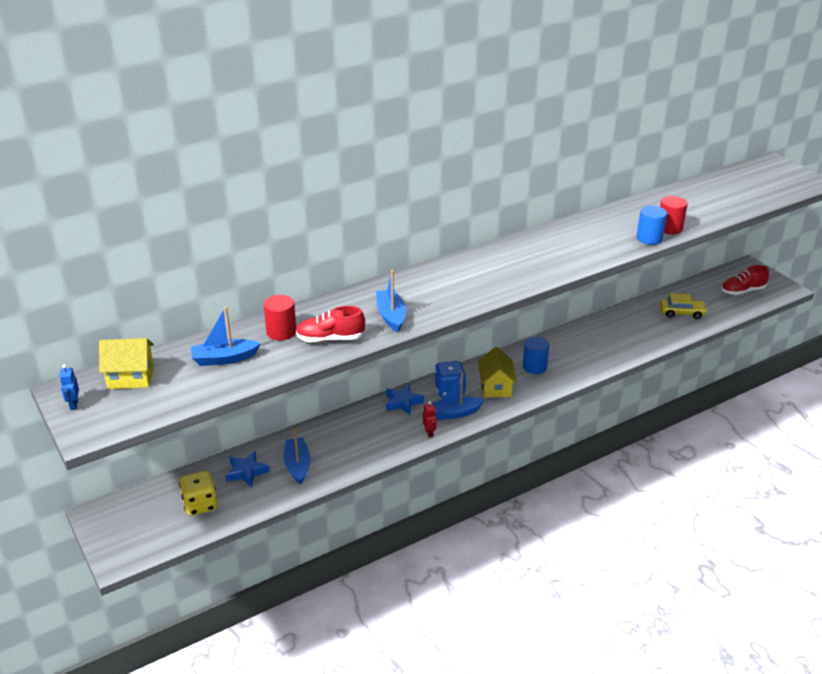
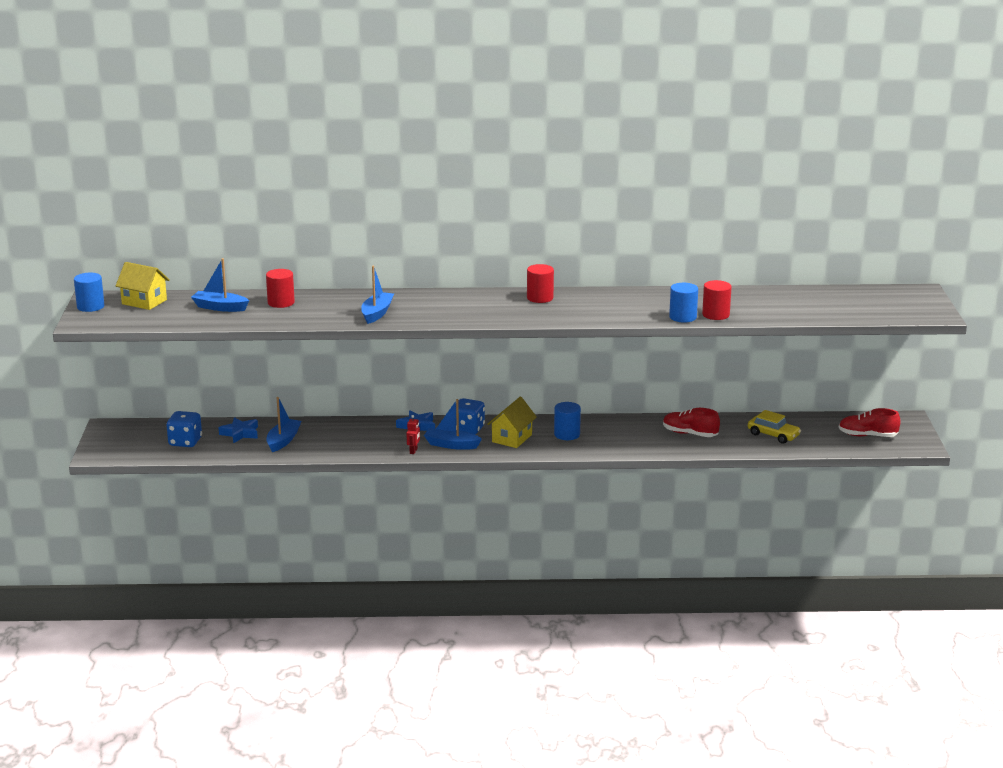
camera: 30 degrees right, 10 degrees down
blue robot [59,364,79,410] -> blue cylinder [74,273,105,312]
yellow dice [179,471,218,516] -> blue dice [166,411,202,447]
red shoe [296,306,365,342] -> red shoe moved to [663,408,720,437]
none -> red cylinder [527,264,554,303]

